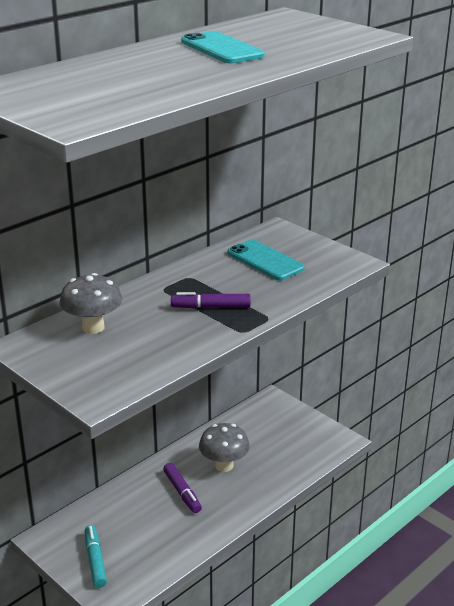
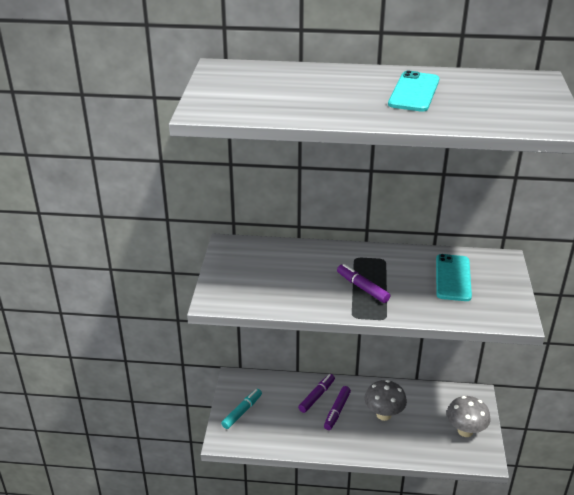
camera: 50 degrees right, 5 degrees up
grey mushroom [60,273,122,334] -> grey mushroom moved to [446,396,490,437]
none -> purple marker [298,374,335,413]

